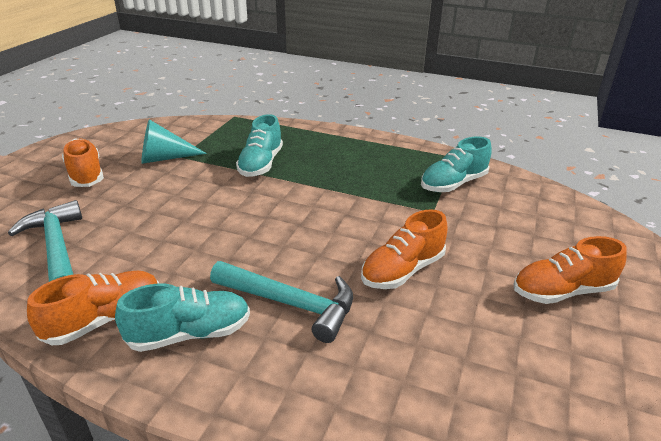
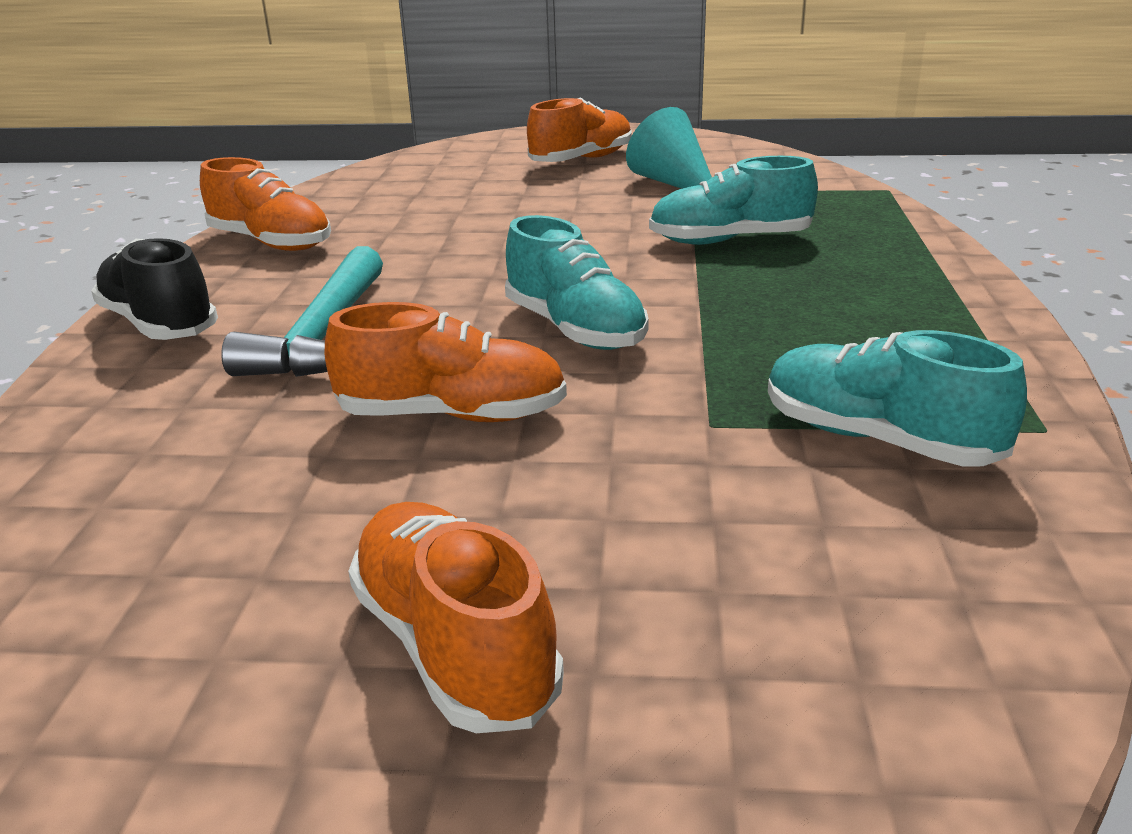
camera: 75 degrees right, 5 degrees down
turquoise hammer [8,200,82,282] -> none
turquoise shoe [115,284,250,352] -> turquoise shoe moved to [505,215,649,350]
orange shoe [361,209,448,289] -> orange shoe turned 150 degrees clockwise [325,302,567,422]
none -> black shoe [91,238,218,340]

